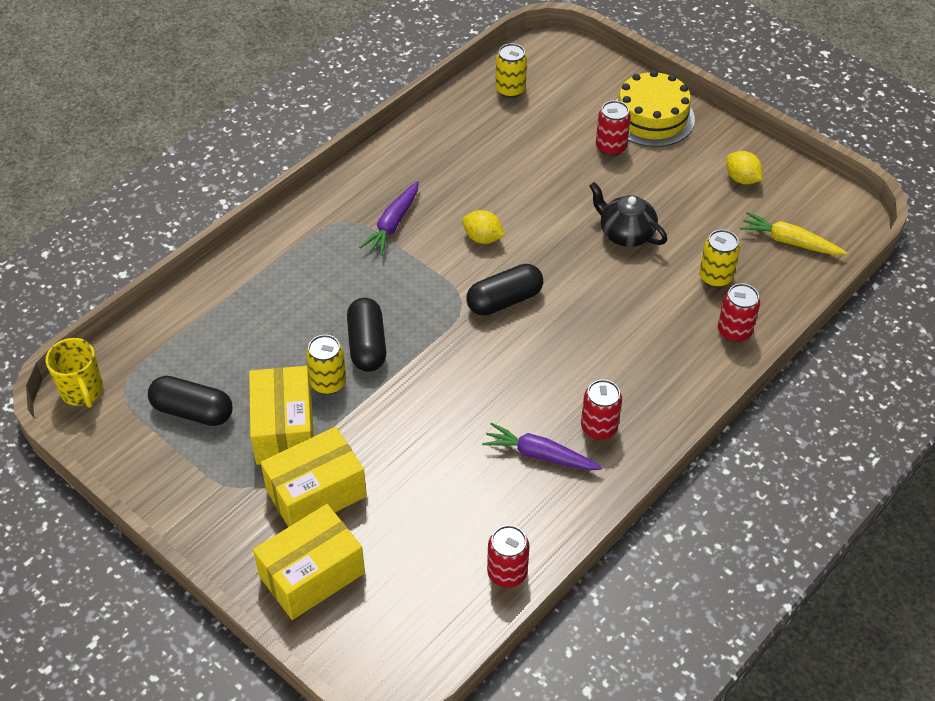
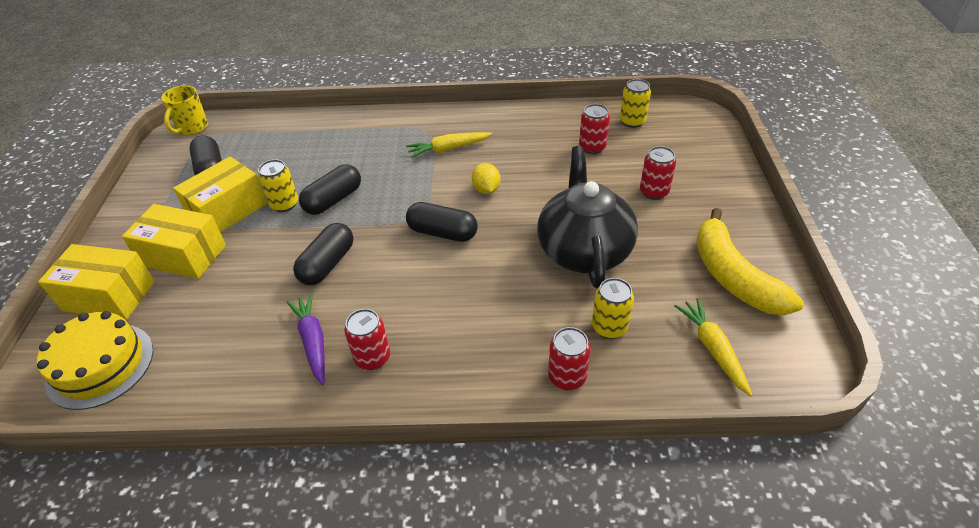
camera: 50 degrees right, 5 degrees down
purple carrot [359,181,419,256] -> yellow carrot [406,132,492,158]
red can [487,525,529,588] -> red can moved to [579,104,610,154]
black teapot [589,182,667,247] -> black teapot [537,146,638,289], size x1.75
yellow cake [616,70,695,147] -> yellow cake moved to [37,311,153,410]
yellow lemon [726,151,763,185] -> yellow banana [696,208,804,315]
none -> black capsule [293,223,353,285]

